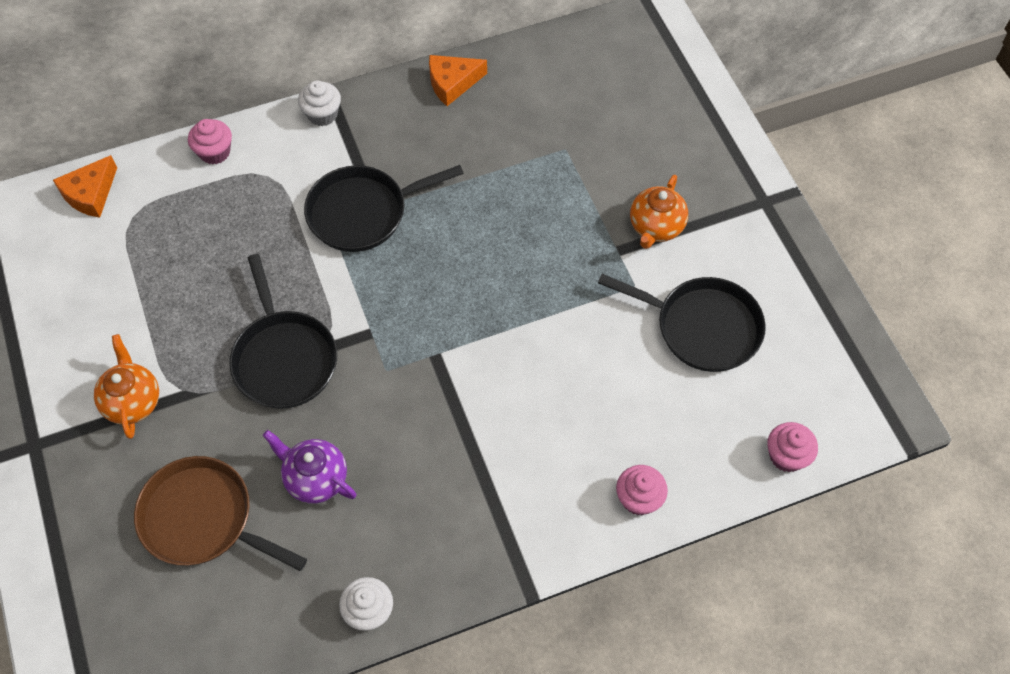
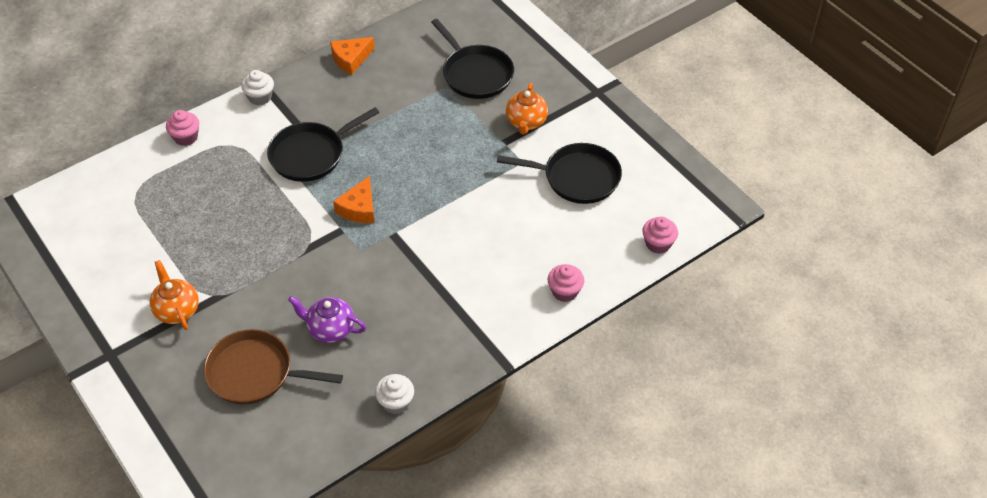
camera: 15 degrees left, 10 degrees down
orange cheese [53,155,117,218] -> orange cheese moved to [333,176,374,223]
black pan [229,254,337,409] -> black pan moved to [431,19,514,99]

